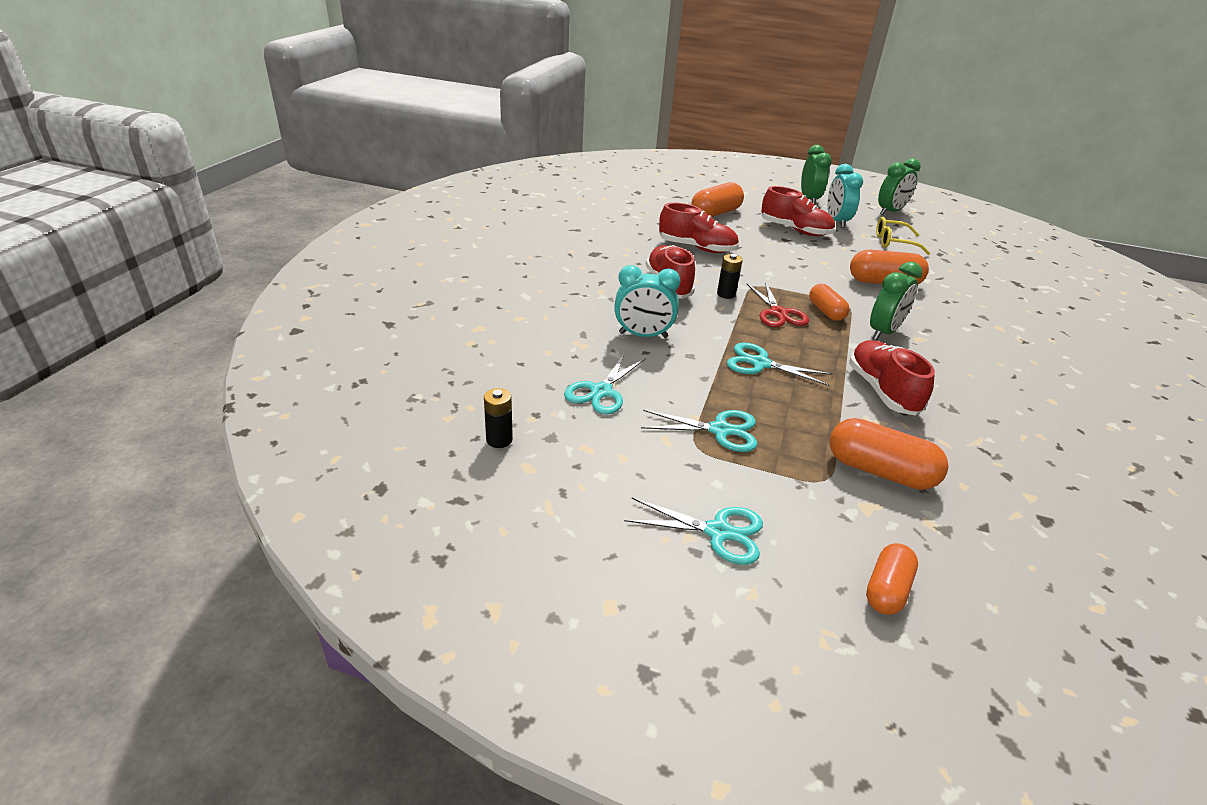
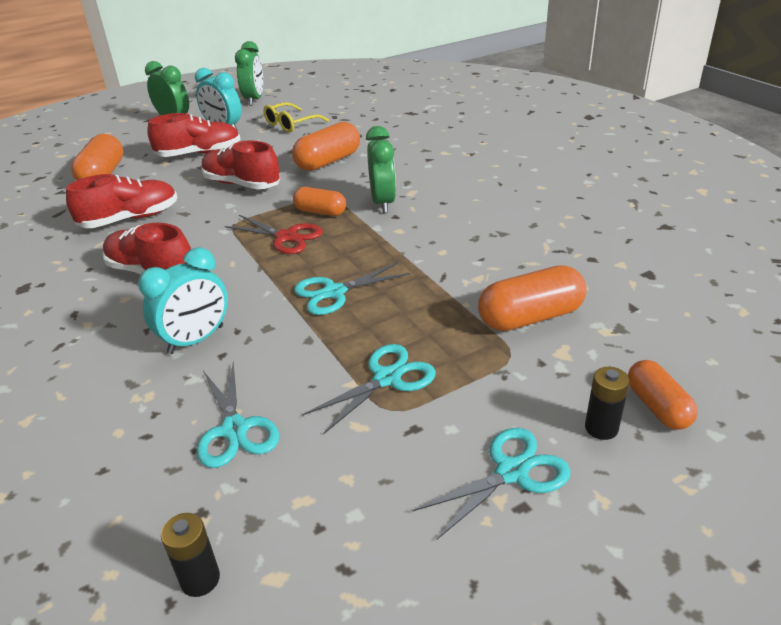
camera: 45 degrees left, 0 degrees up
black battery [717,254,743,299] -> black battery moved to [585,367,630,440]
red shoe [849,340,935,416] -> red shoe moved to [201,140,280,189]

